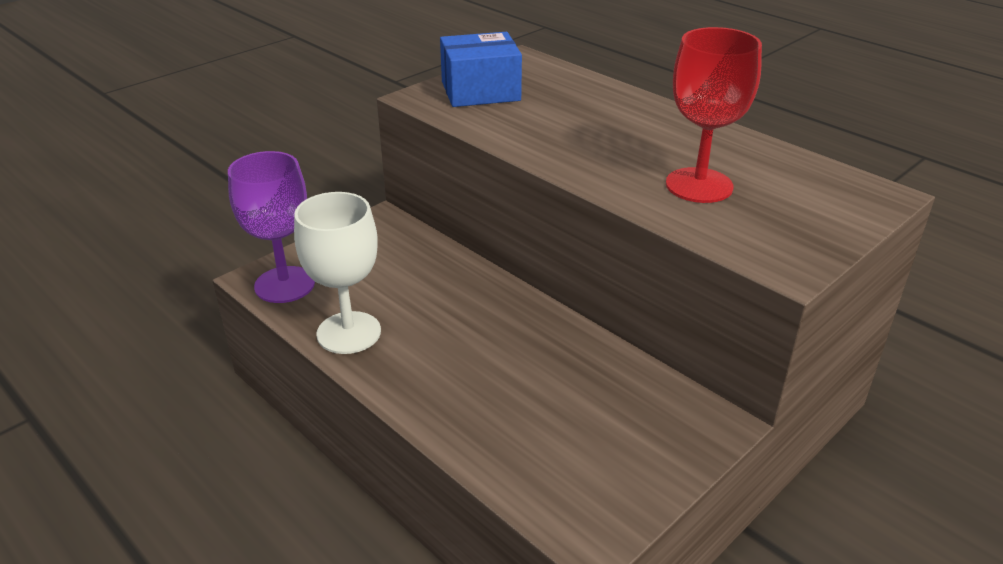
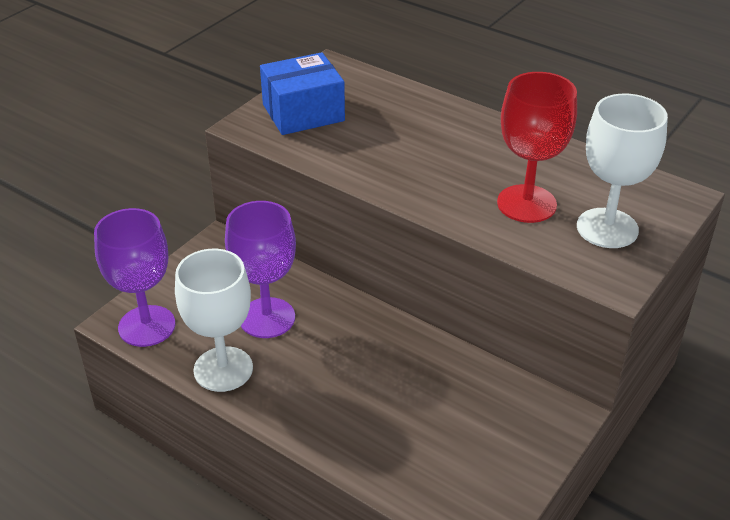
camera: 10 degrees left, 5 degrees up
none -> purple goblet [225,201,296,338]
none -> white goblet [577,94,668,248]

